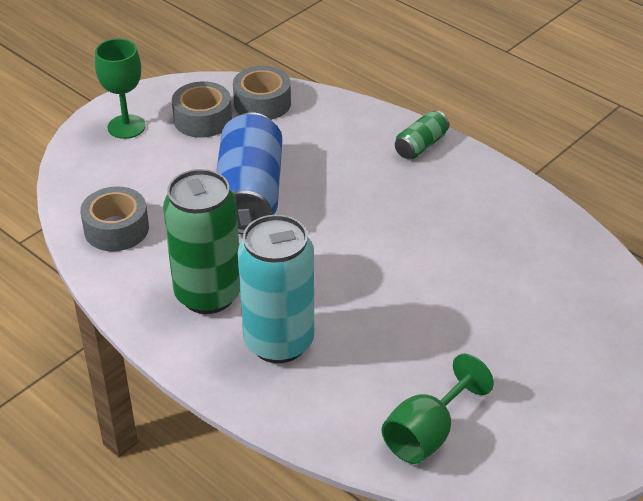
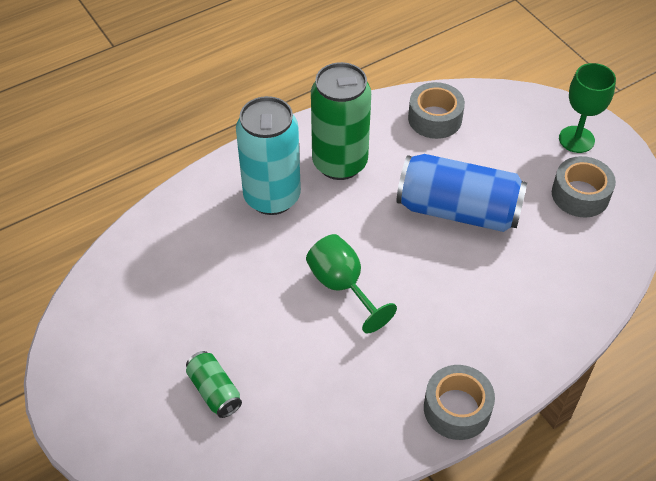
camera: 105 degrees right, 10 degrees up
grey tape [233,66,291,120] -> grey tape moved to [424,365,495,440]
green goblet [382,354,494,464] -> green goblet moved to [306,234,397,334]
green can [395,110,449,159] -> green can moved to [186,351,242,418]

